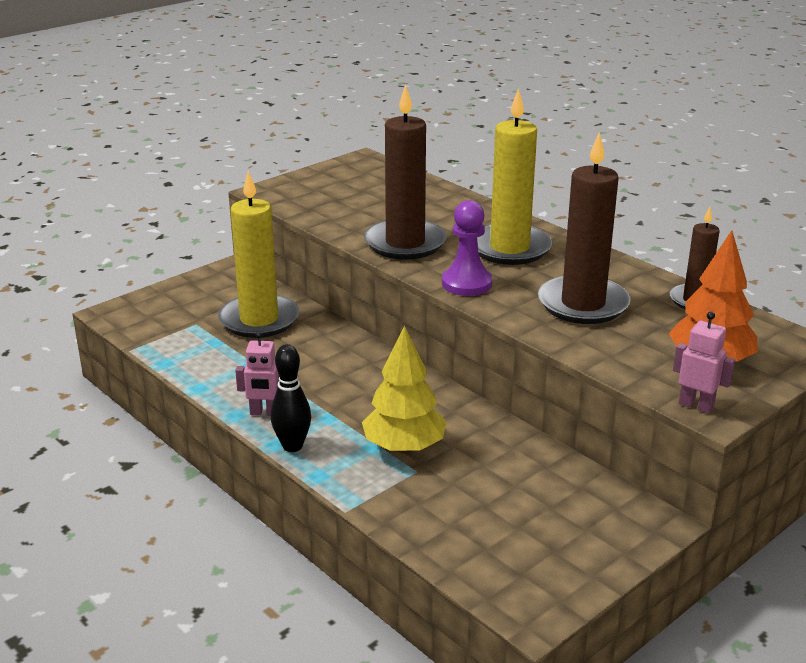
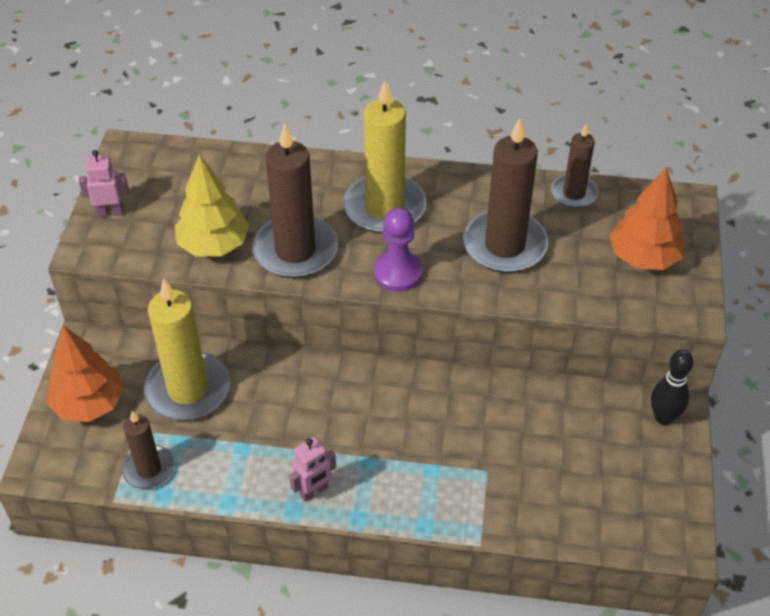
camera: 40 degrees left, 20 degrees up
black bowling pin [270,344,311,452] -> black bowling pin moved to [651,349,693,425]
yellow tree [362,325,447,453] -> yellow tree moved to [175,155,249,257]
pink robot [673,311,735,414] -> pink robot moved to [79,150,129,217]
none -> orange tree [47,325,124,422]
none -> brown candle [122,411,174,489]

